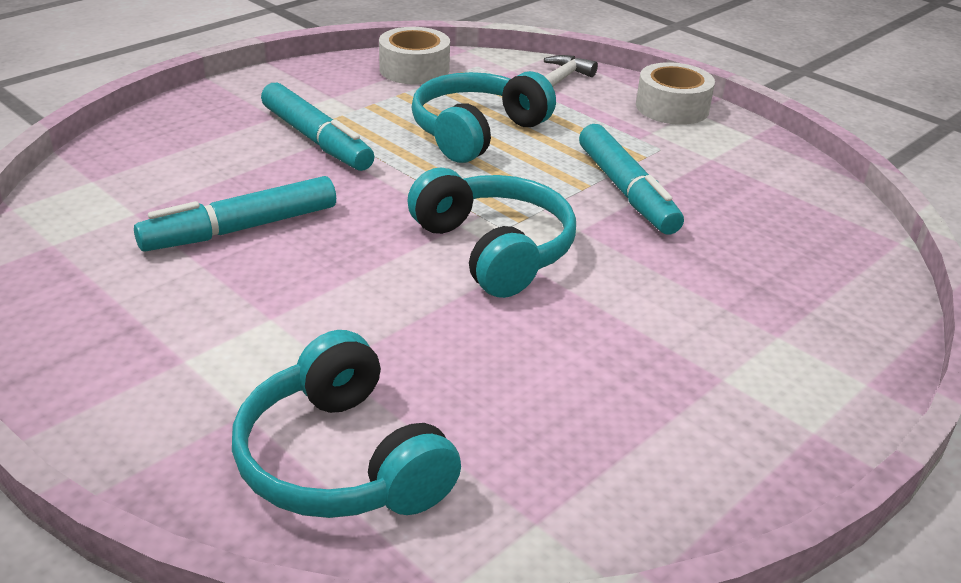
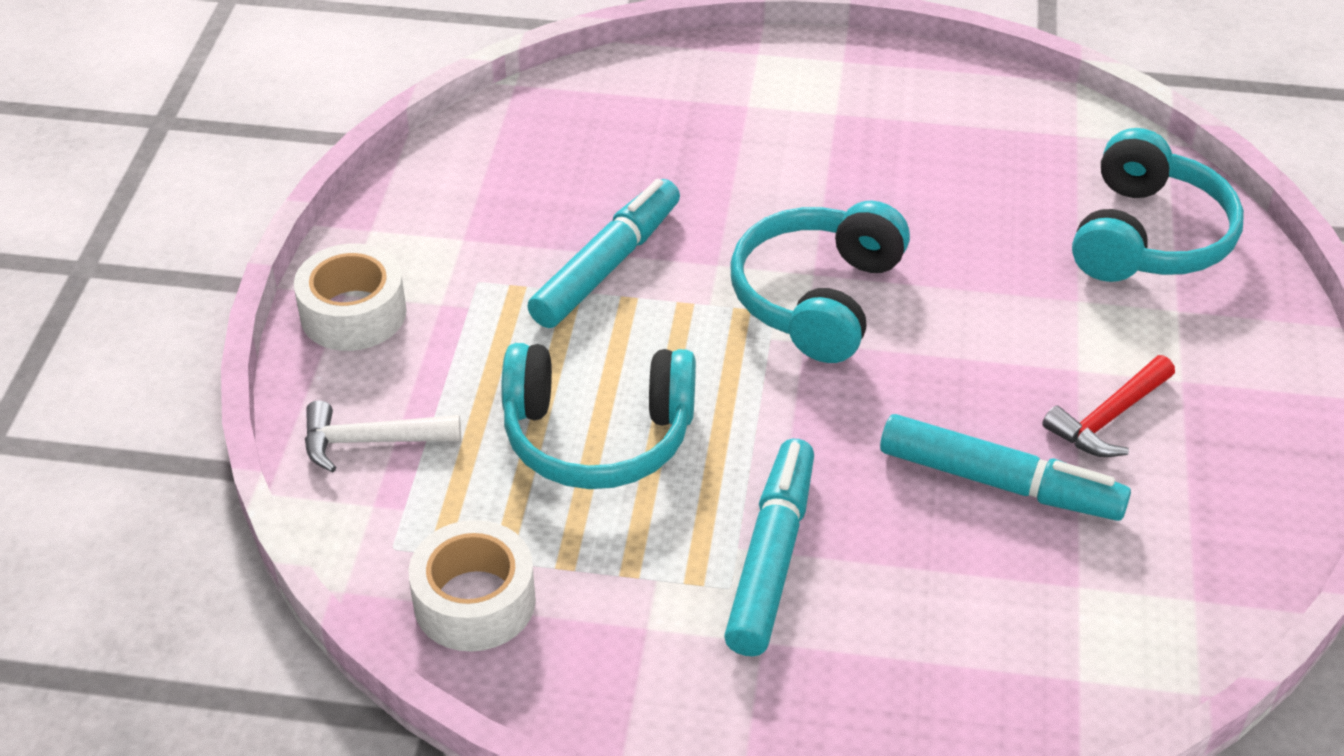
camera: 125 degrees left, 10 degrees up
none -> red hammer [1042,355,1175,457]

